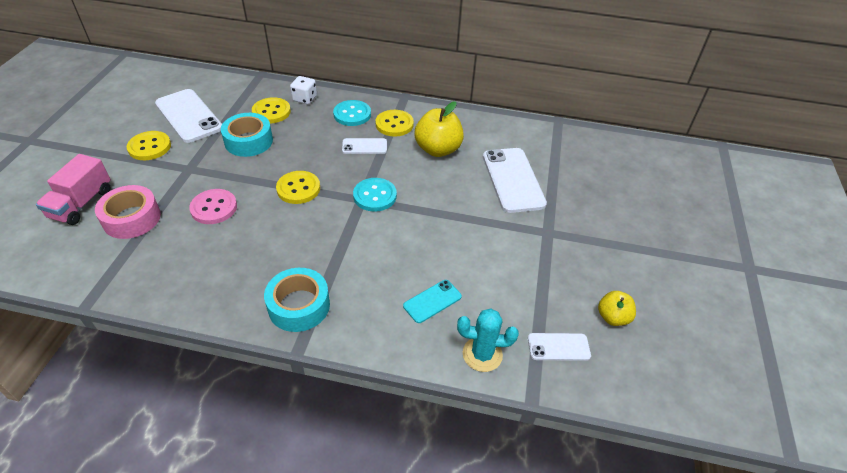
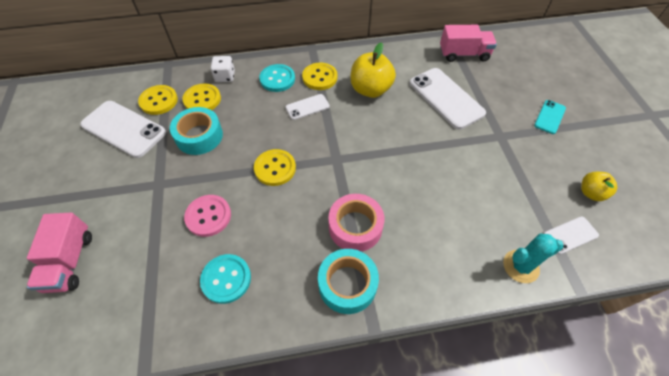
camera: 20 degrees left, 10 degrees up
pink tape [95,185,161,239] -> pink tape moved to [328,194,384,252]
yellow button [127,131,171,160] -> yellow button moved to [138,85,178,115]
turquoise button [353,178,397,212] -> turquoise button moved to [200,254,251,304]
turquoise phone [403,280,462,323] -> turquoise phone moved to [534,100,566,134]
none -> pink truck [440,25,497,62]

